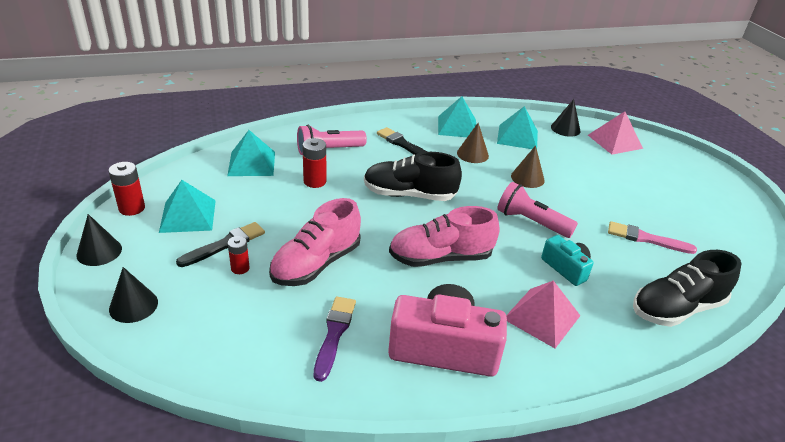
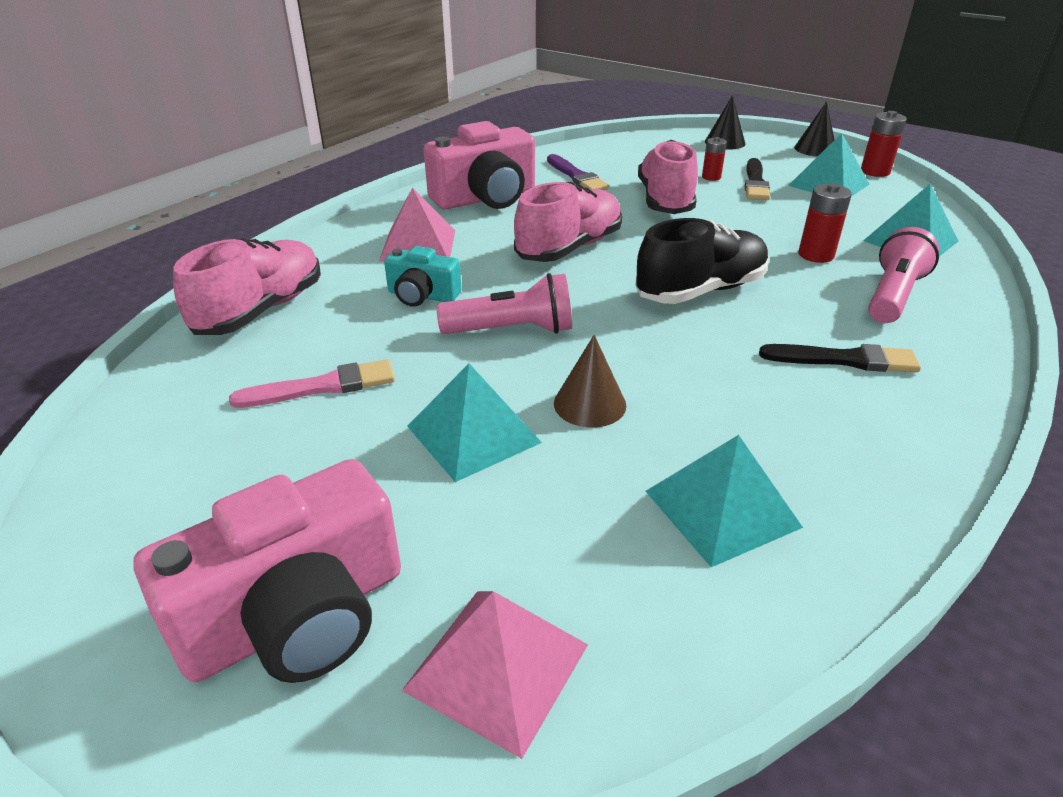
camera: 145 degrees right, 0 degrees up
turquoise pyramid [438,96,476,137] -> turquoise pyramid moved to [407,364,542,482]
brown cone [457,123,489,163] -> none
black cone [551,99,581,137] -> none
black shoe [633,250,742,327] -> pink shoe [173,238,321,335]
none -> pink camera [134,459,401,683]

